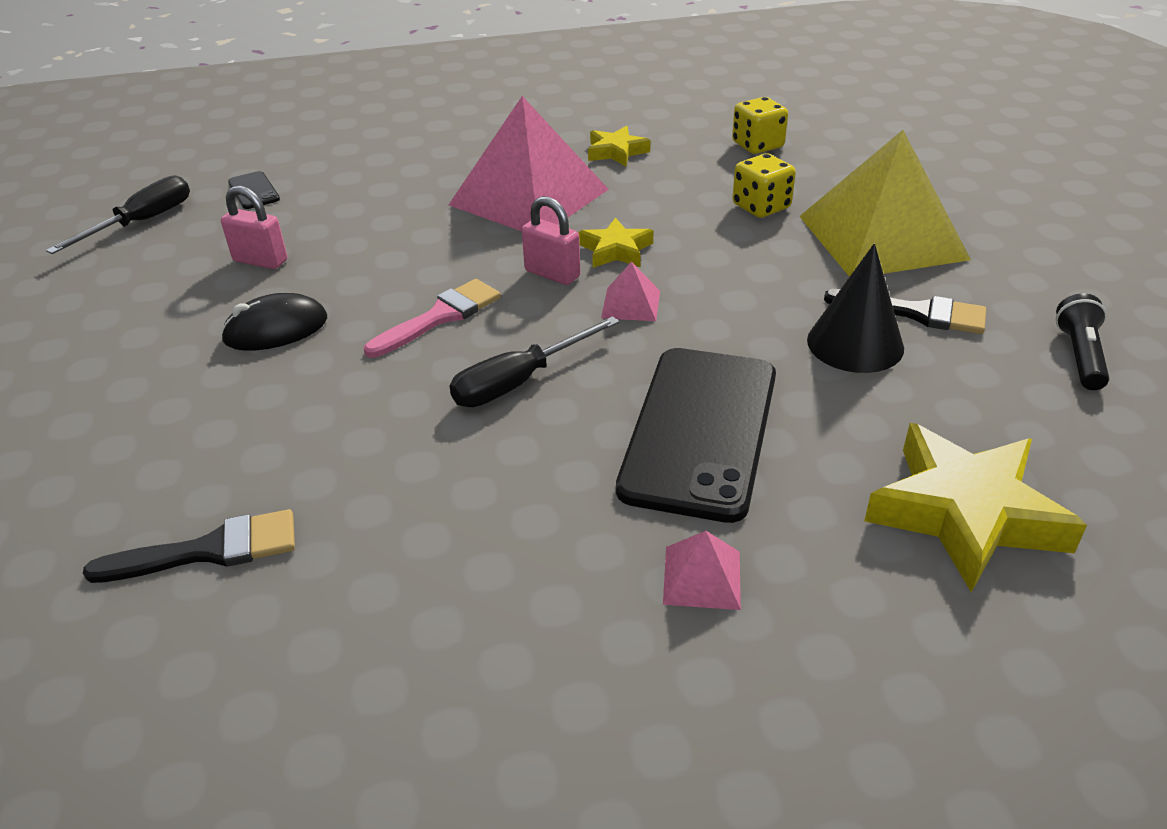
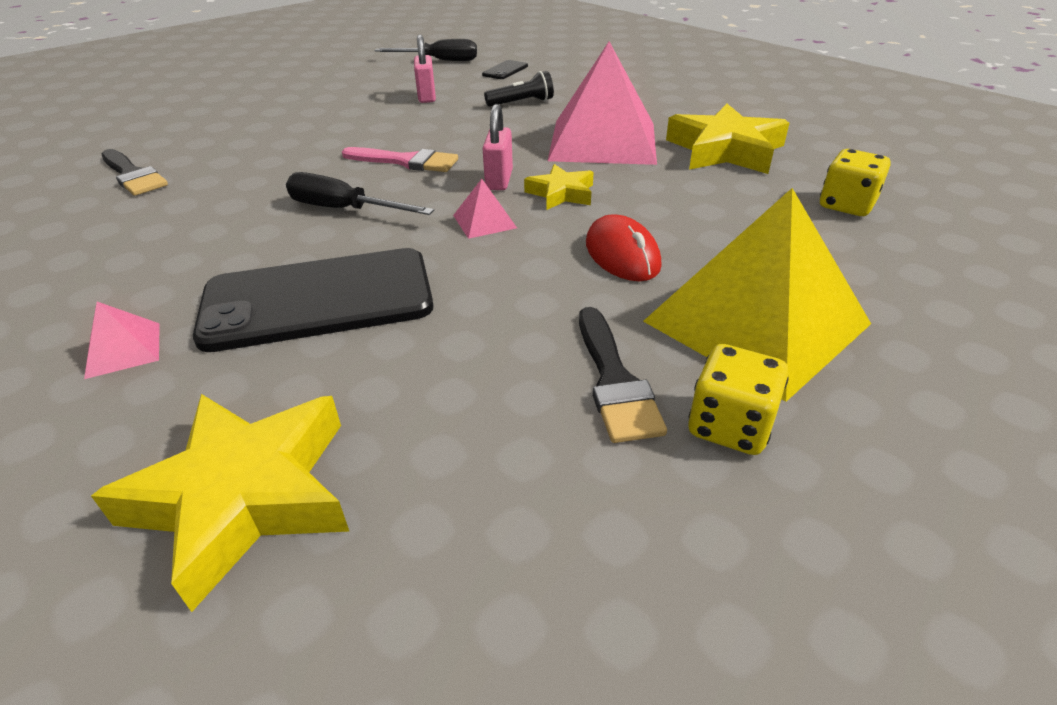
camera: 60 degrees right, 0 degrees up
black mouse [220,293,327,351] -> none
yellow star [588,126,651,166] -> yellow star [666,104,789,174], size x1.84
yellow dice [732,153,796,218] -> yellow dice moved to [688,344,789,455]
black cone [807,243,904,373] -> none
black flashlight [1056,293,1109,390] -> black flashlight moved to [484,71,554,107]
none -> red mouse [586,214,662,281]

